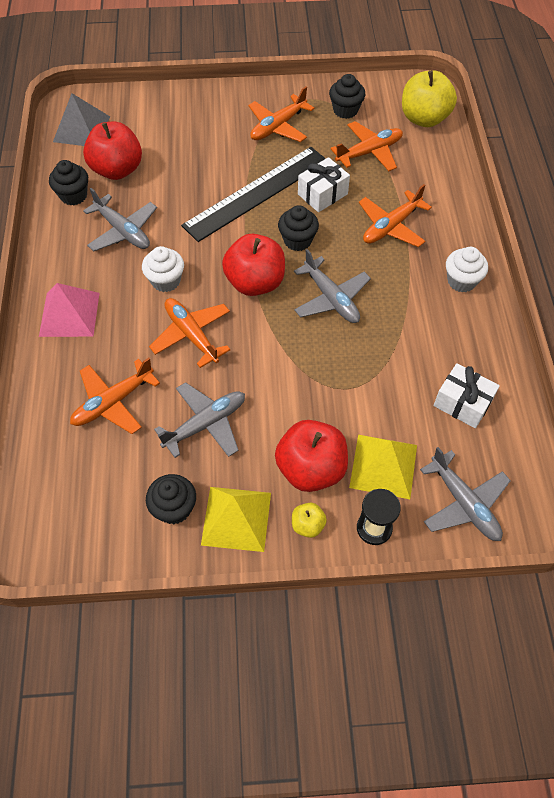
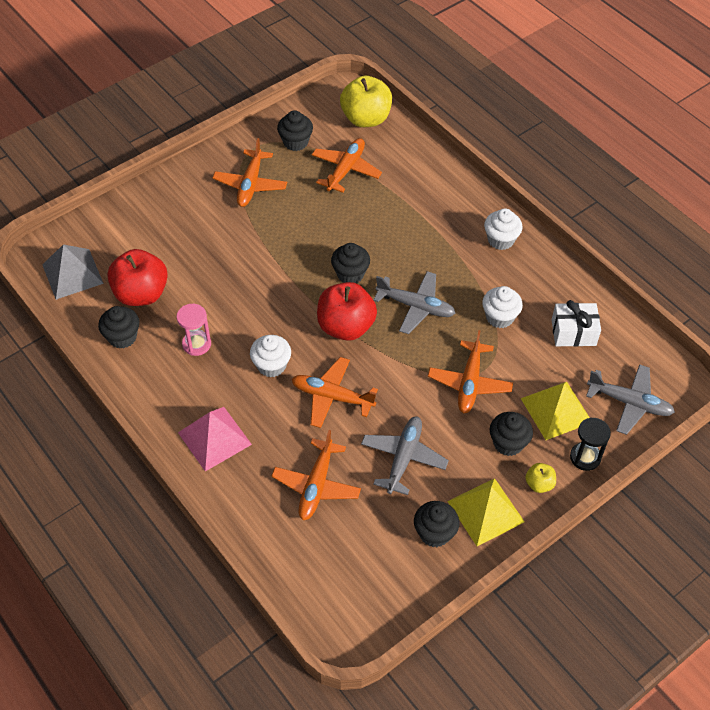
camera: 35 degrees left, 5 degrees down
grey plane [83,188,157,251] -> pink hourglass [176,304,211,356]
black ruler [181,147,326,242] -> none
red apple [275,420,348,492] -> black cupcake [490,412,533,456]
white gift [298,157,350,212] -> none
orange plane [359,184,432,247] -> orange plane moved to [428,330,513,413]
none -> white cupcake [482,286,523,328]

